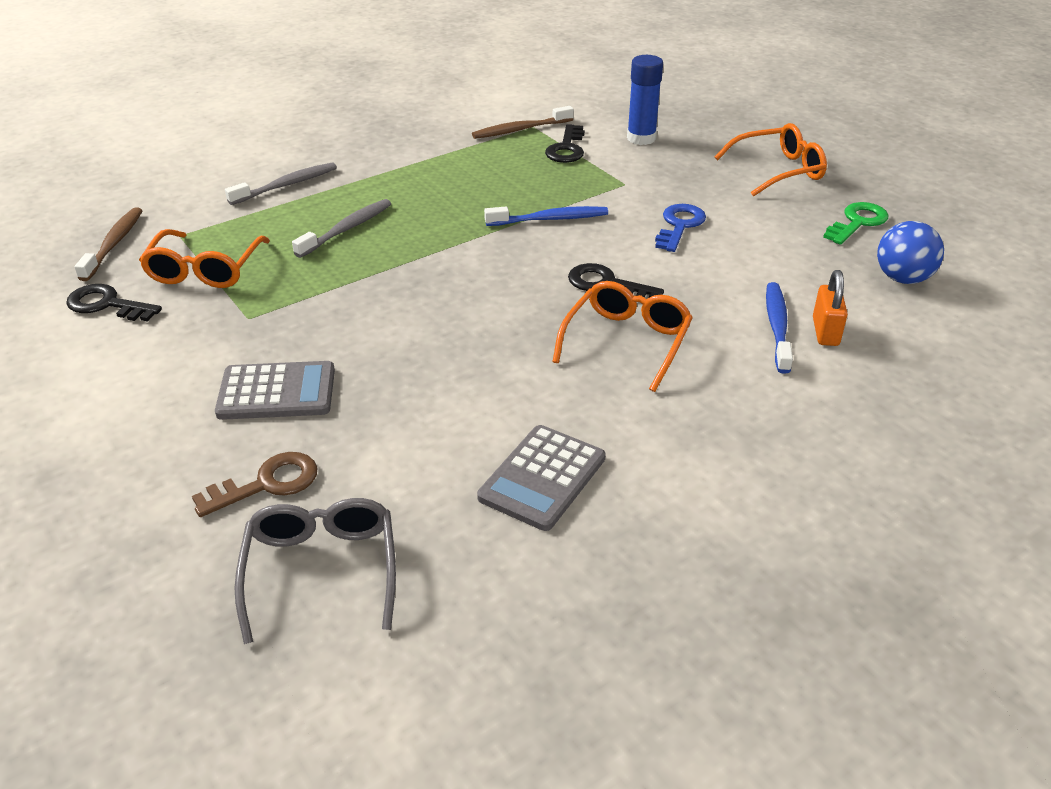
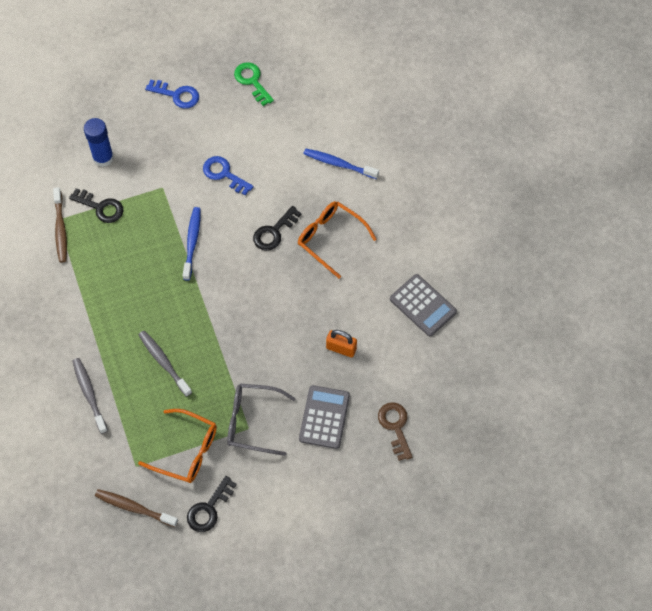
camera: 75 degrees left, 25 degrees up
grey glasses [235,498,396,644] -> grey glasses moved to [227,384,296,456]
orange glasses [715,123,827,197] -> blue key [145,80,199,109]
orange padlock [813,270,848,346] -> orange padlock moved to [326,330,357,357]
blue ball [877,221,944,284] -> none

